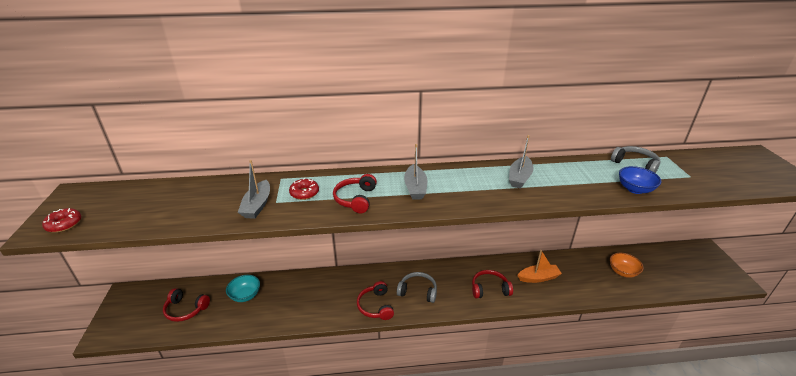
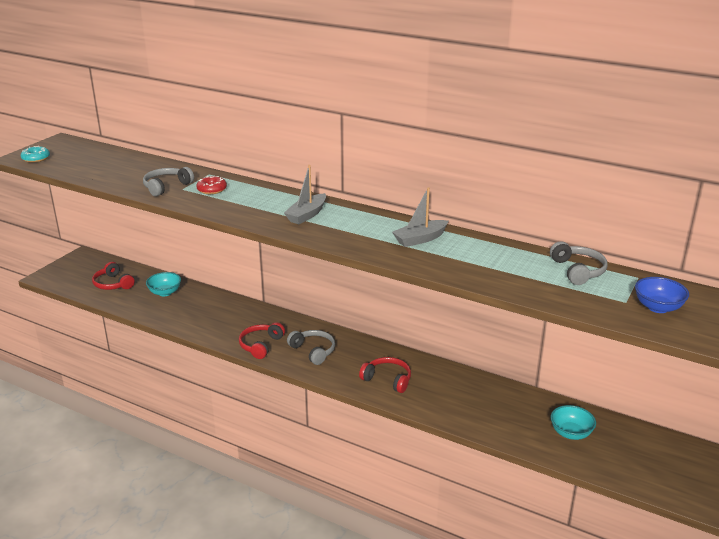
camera: 35 degrees right, 5 degrees down
red donut [42,208,81,233] -> turquoise donut [21,146,50,163]
grey boat [238,160,270,219] -> grey headphones [143,167,194,196]
red headphones [333,174,377,213] -> none
orange boat [517,250,562,283] -> none
orange bowl [610,253,644,278] -> turquoise bowl [551,405,596,440]
blue bowl [619,166,662,194] -> blue bowl moved to [635,277,689,313]

